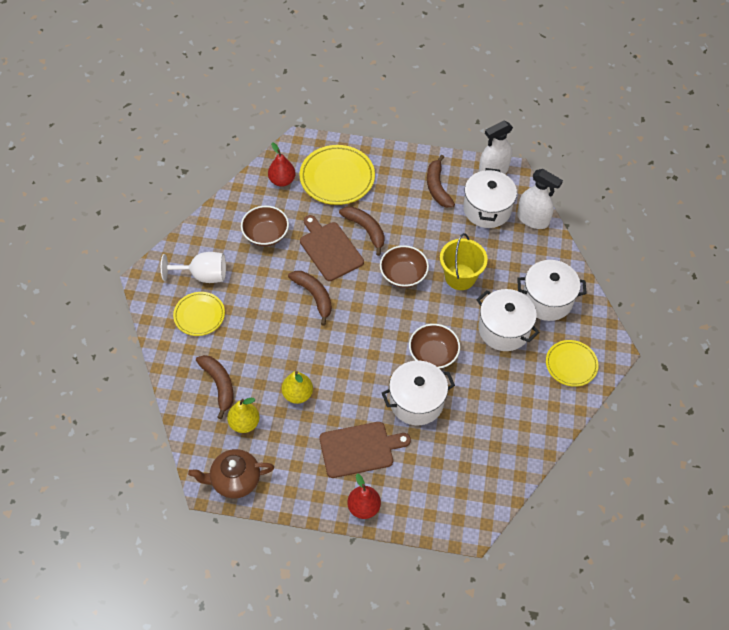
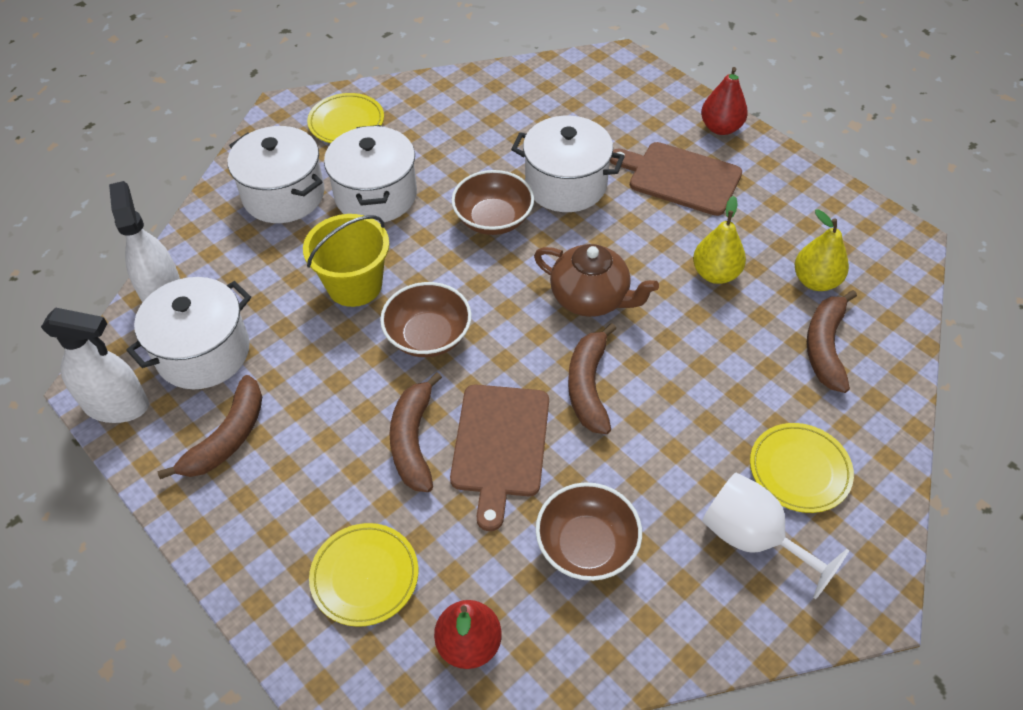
camera: 140 degrees left, 5 degrees down
brown teapot [188,449,274,499] -> brown teapot moved to [534,244,659,317]
yellow plate [300,145,375,205] -> yellow plate [309,523,418,627], size x0.62

